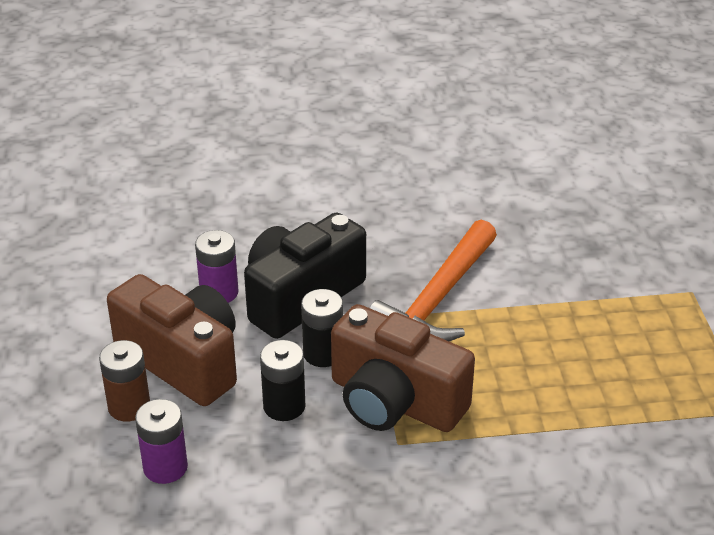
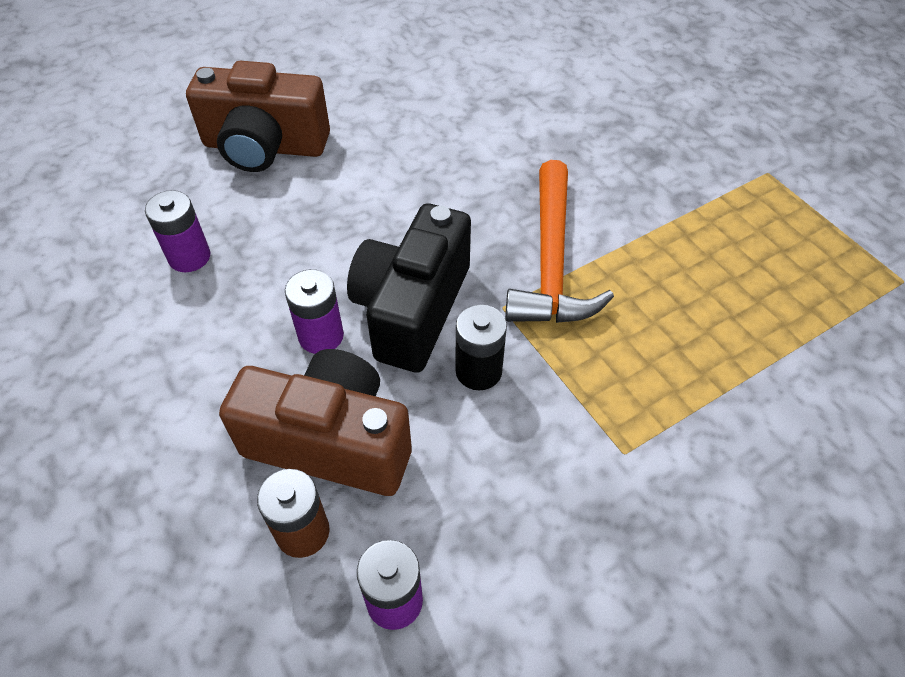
camera: 25 degrees left, 15 degrees up
black battery [260,340,305,421] -> none
brown camera [331,304,475,432] -> brown camera moved to [186,61,330,172]
none -> purple battery [145,190,210,272]

